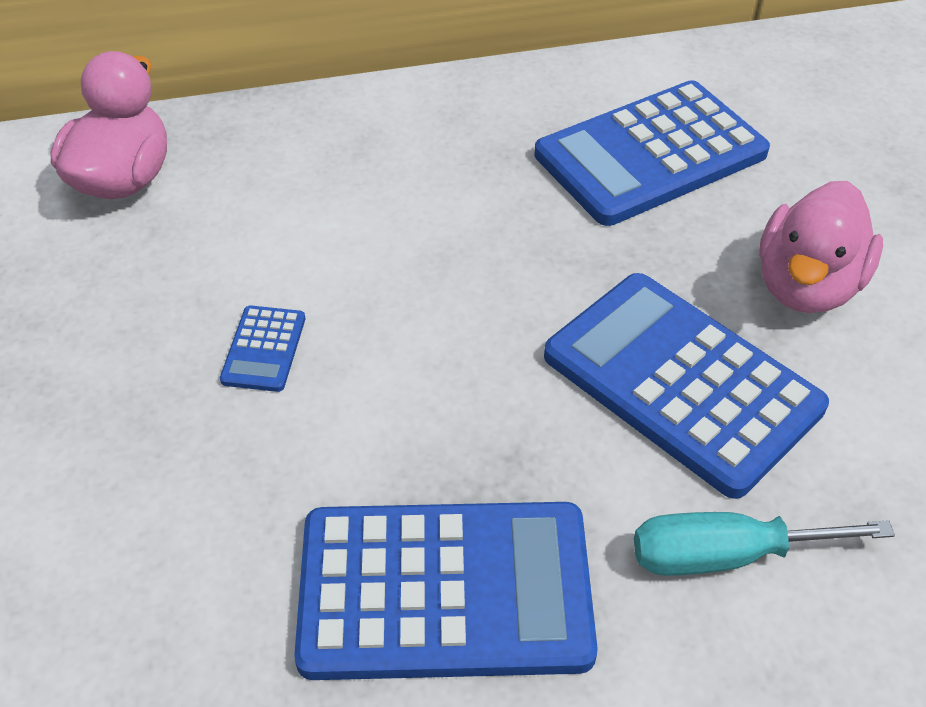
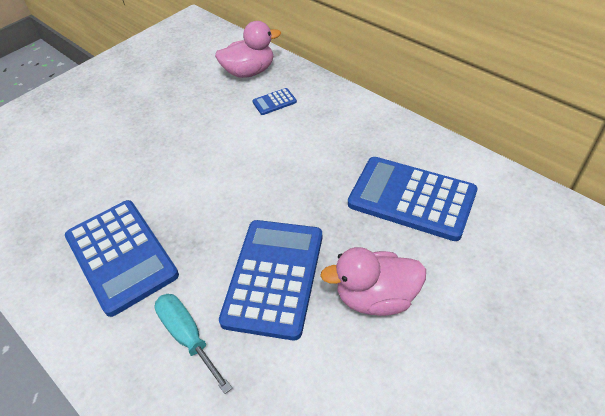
camera: 60 degrees right, 0 degrees up
blue calculator [220,306,305,392] -> blue calculator moved to [252,88,297,115]

